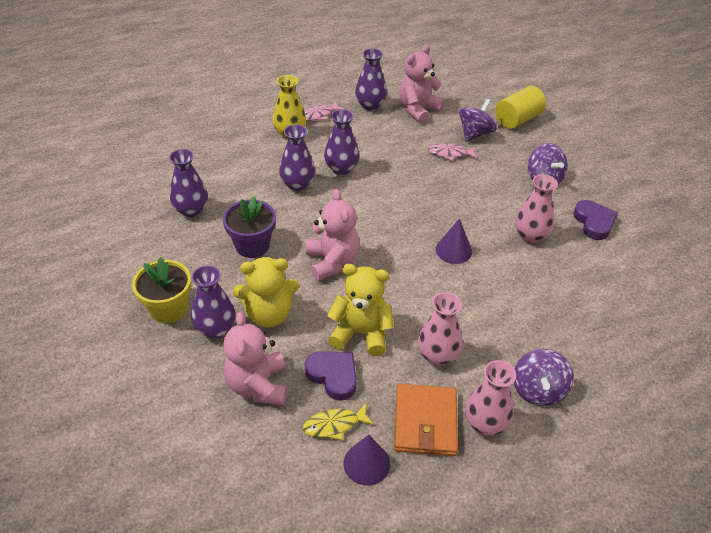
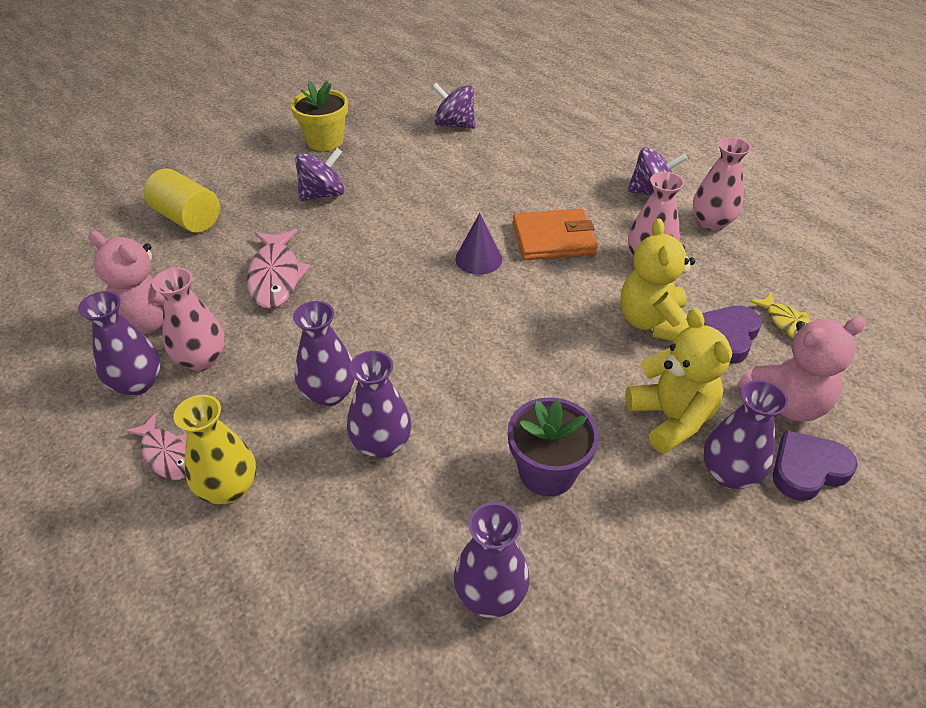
camera: 100 degrees left, 0 degrees up
yellow flower pot [132,257,191,323] -> yellow flower pot moved to [291,81,348,151]
pink teddy bear [306,189,360,281] -> none
purple cone [343,435,390,486] -> none
orange wallet [394,384,458,456] -> orange wallet moved to [513,208,598,260]
pink fish [428,143,477,161] -> pink fish [247,229,310,309], size x1.60
purple spinning top [459,99,497,142] -> purple spinning top moved to [432,83,475,129]
pink vase [515,174,558,243] -> pink vase moved to [152,268,225,371]
purple heart [573,200,618,240] -> purple heart moved to [773,430,858,501]

